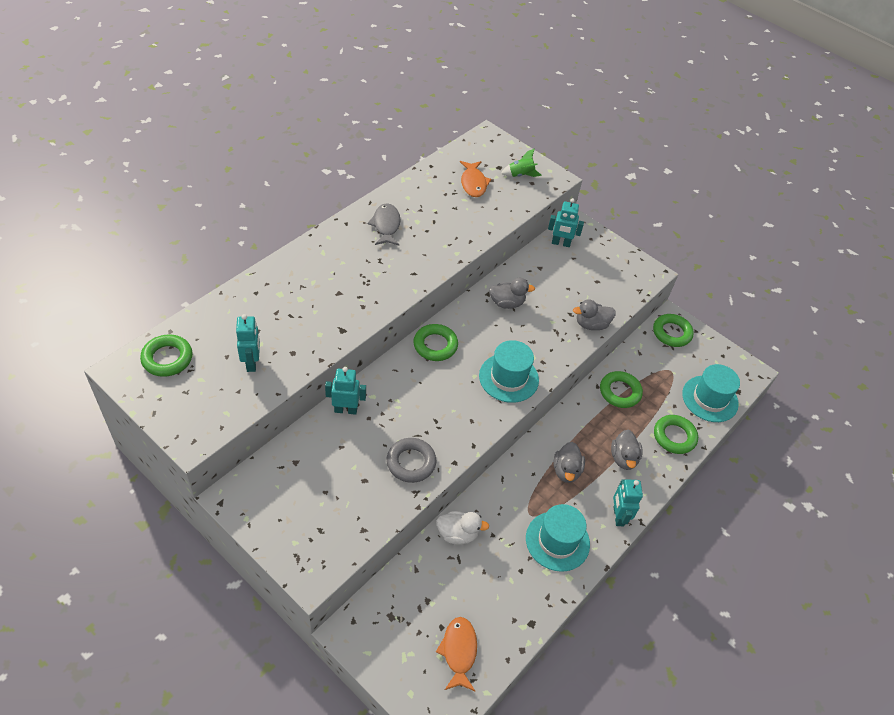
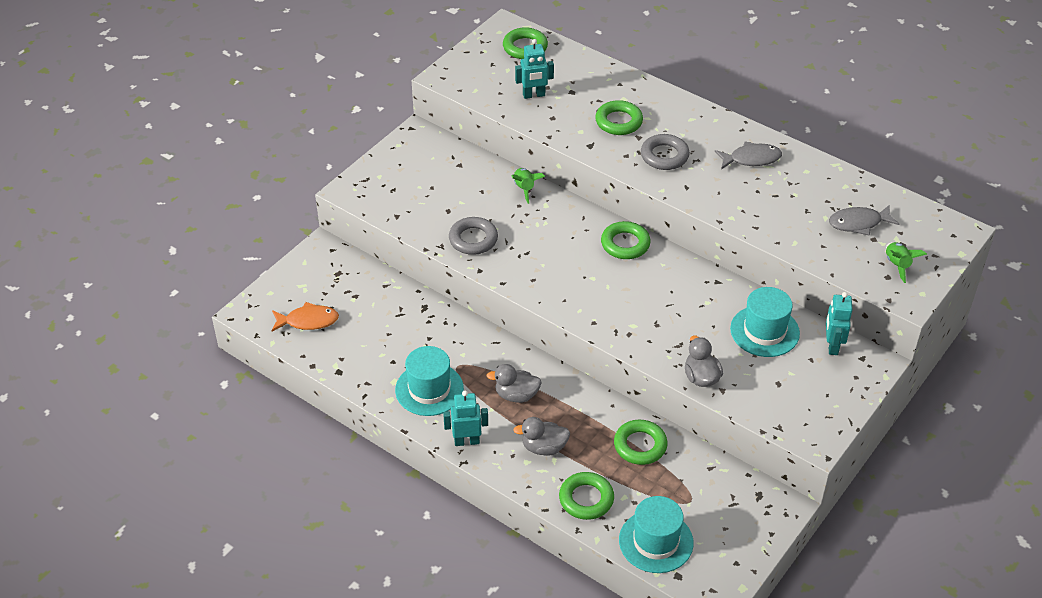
camera: 90 degrees right, 5 degrees down
turquoise robot [325,367,366,415] -> green rocket [512,168,545,204]
white duck [436,511,489,545] -> none
orange fish [460,161,491,197] -> grey fish [829,205,899,236]
turquoise hat [479,340,539,403] -> turquoise hat moved to [730,287,800,357]
grey duck [489,278,535,309] -> none
green ring [653,314,694,347] -> green ring moved to [595,100,643,135]
none -> grey ring [641,134,690,170]

